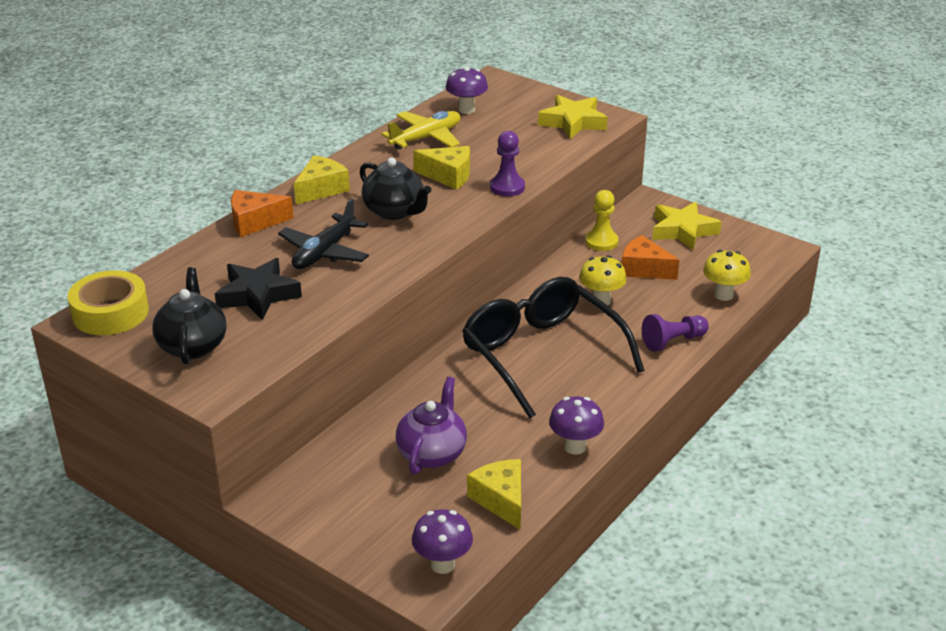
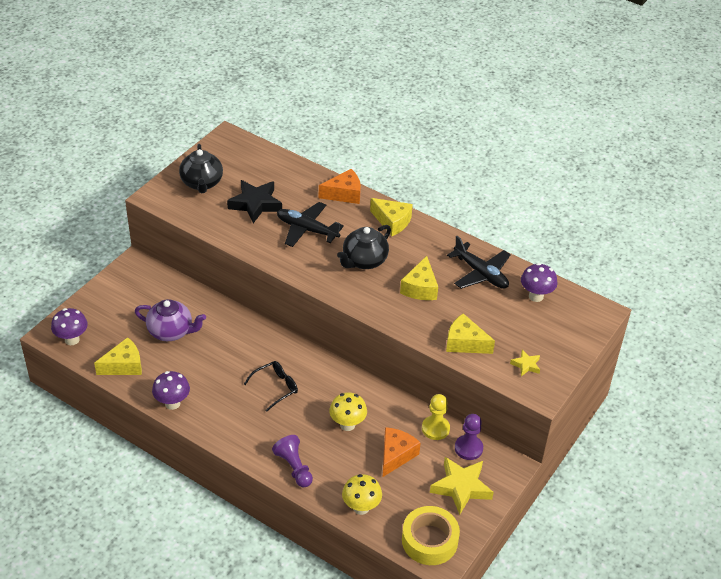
camera: 85 degrees right, 10 degrees up
yellow tape [67,270,149,335] -> yellow tape moved to [402,506,460,565]
black teapot [153,267,226,365] -> black teapot turned 90 degrees clockwise [179,144,223,193]
orange cheese [231,190,294,237] -> orange cheese turned 90 degrees clockwise [319,169,361,204]
yellow plane [381,111,461,149] -> black plane [447,236,511,289]
black glasses [462,277,644,418] -> black glasses [244,361,298,412], size x0.43
purple pawn [490,131,525,196] -> purple pawn moved to [455,414,483,460]
yellow star [538,95,608,139] -> yellow star [510,350,540,376], size x0.50
none -> yellow cheese [446,313,495,354]

